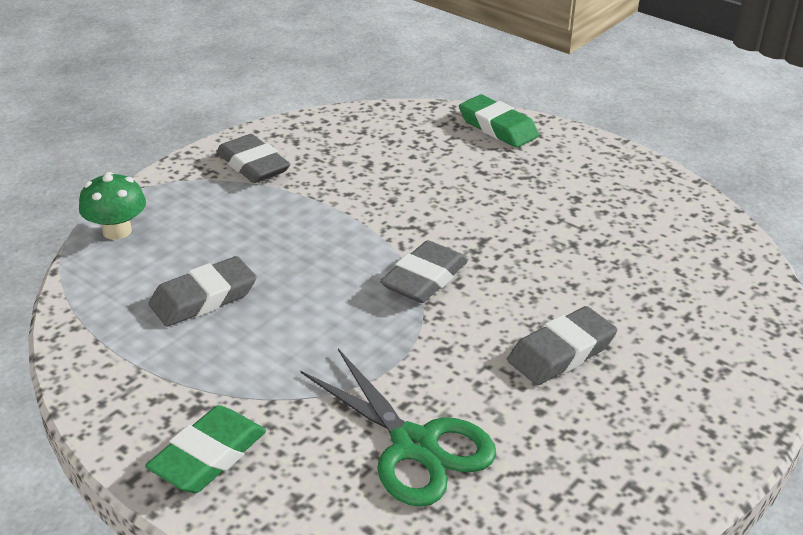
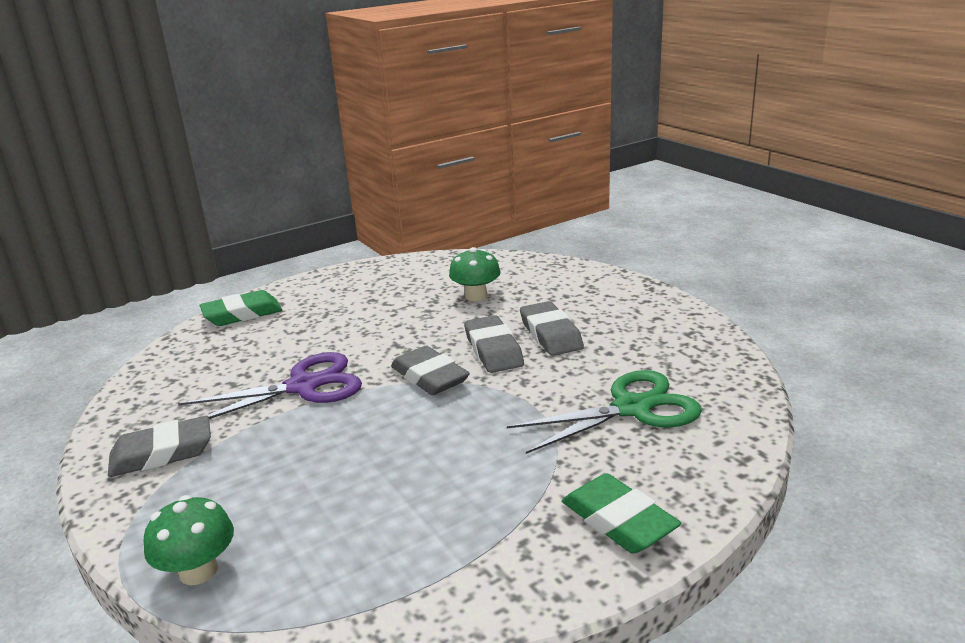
camera: 70 degrees left, 10 degrees down
grey eraser [149,256,257,327] -> grey eraser moved to [464,315,524,373]
none -> purple scissors [178,352,362,419]
none -> green mushroom [449,247,500,301]

